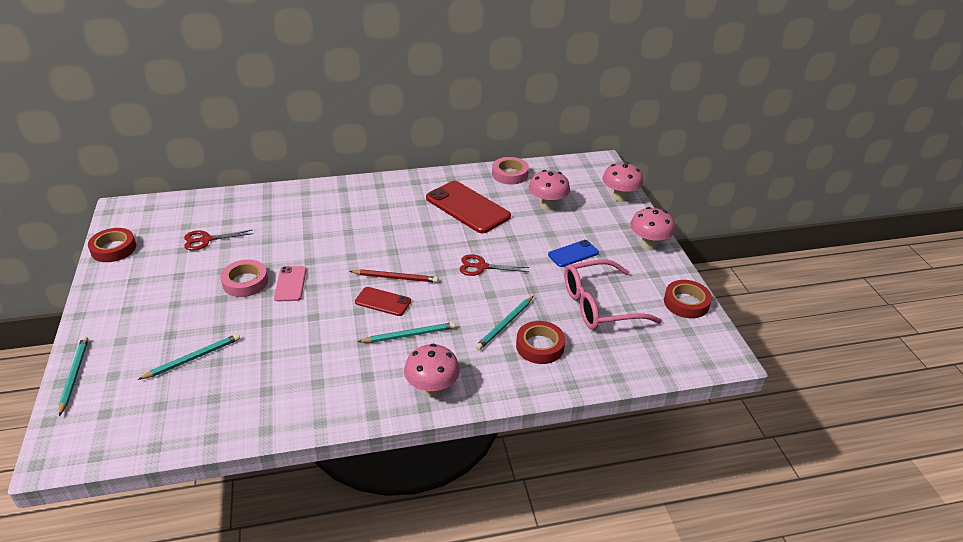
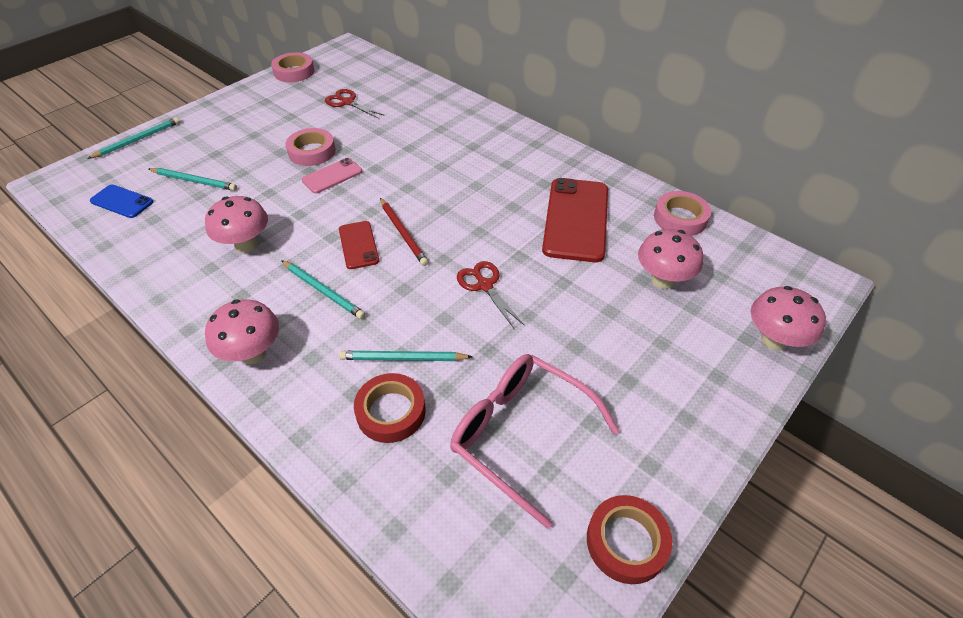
camera: 55 degrees right, 10 degrees up
red tape [88,228,136,262] -> pink tape [271,52,314,82]
blue phone [548,240,599,267] -> blue phone moved to [90,185,153,218]
pink mushroom [630,207,675,250] -> pink mushroom moved to [205,196,268,253]

